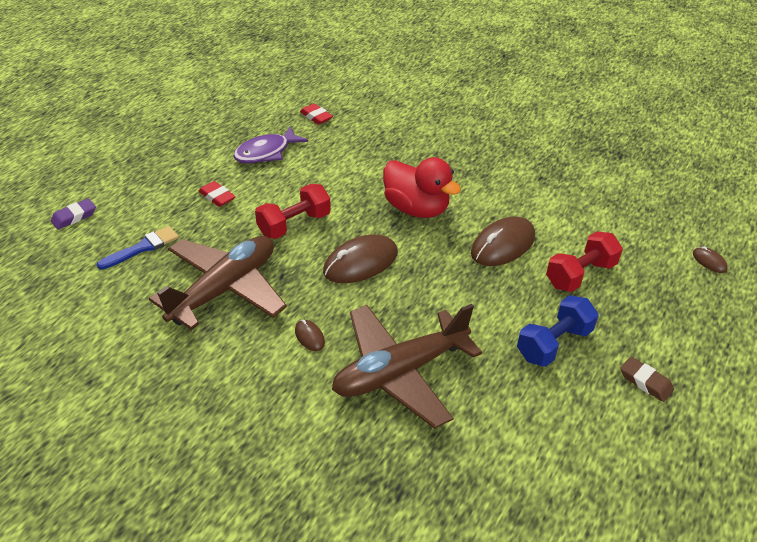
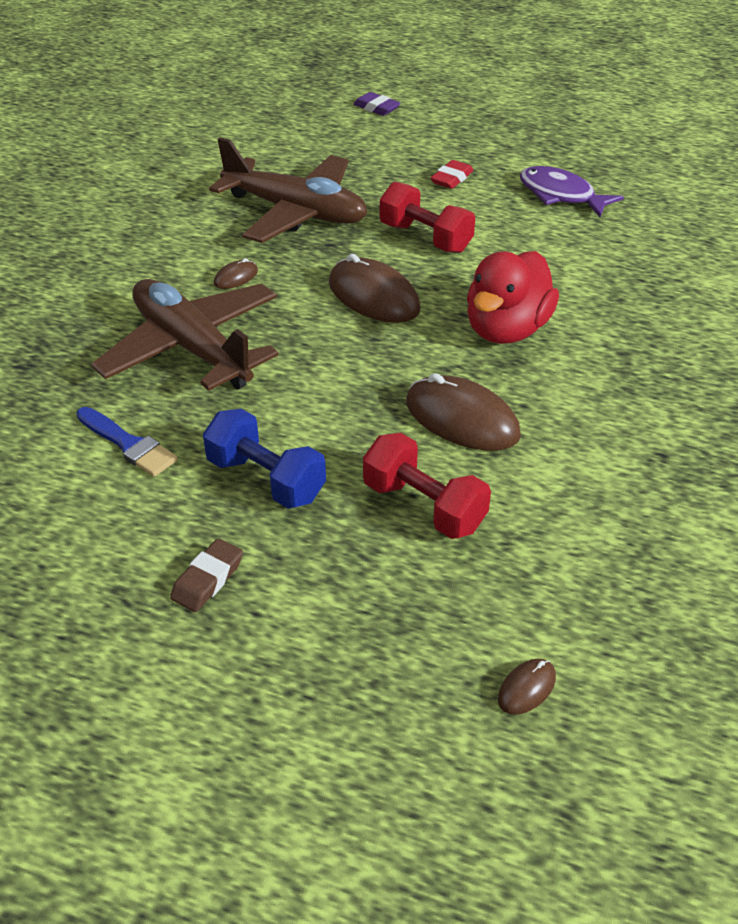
camera: 80 degrees right, 0 degrees up
blue brush [97,226,179,270] -> blue brush moved to [76,407,178,477]
red eraser [300,103,333,125] -> none

